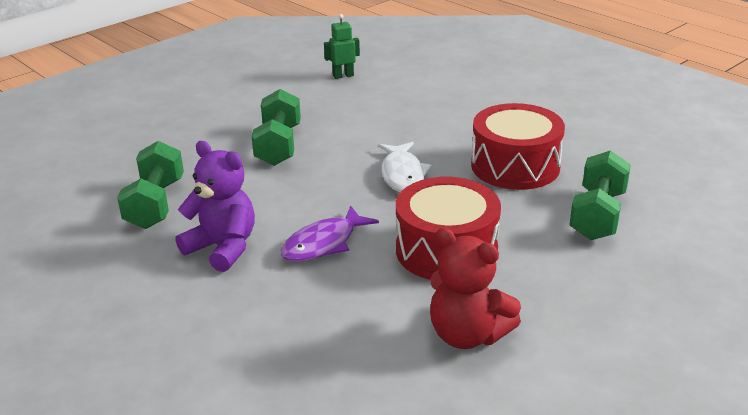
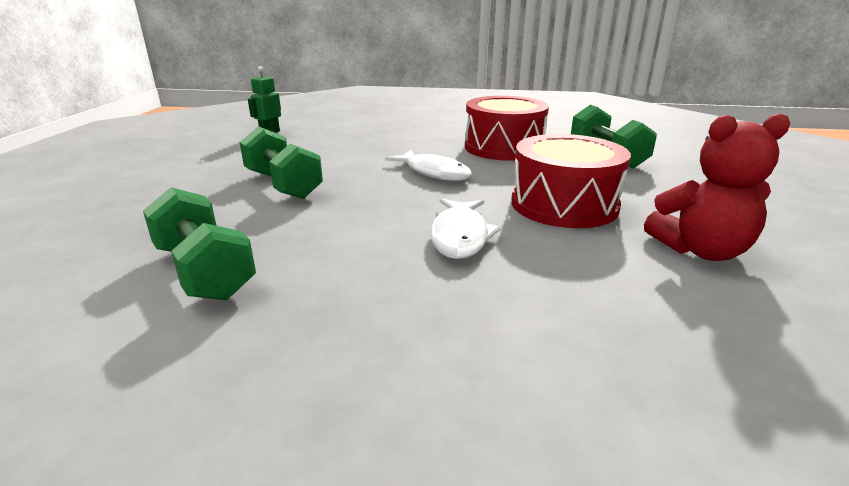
camera: 40 degrees left, 5 degrees down
purple teddy bear [175,141,255,272] -> none
purple fish [280,206,379,262] -> white fish [430,198,501,259]

